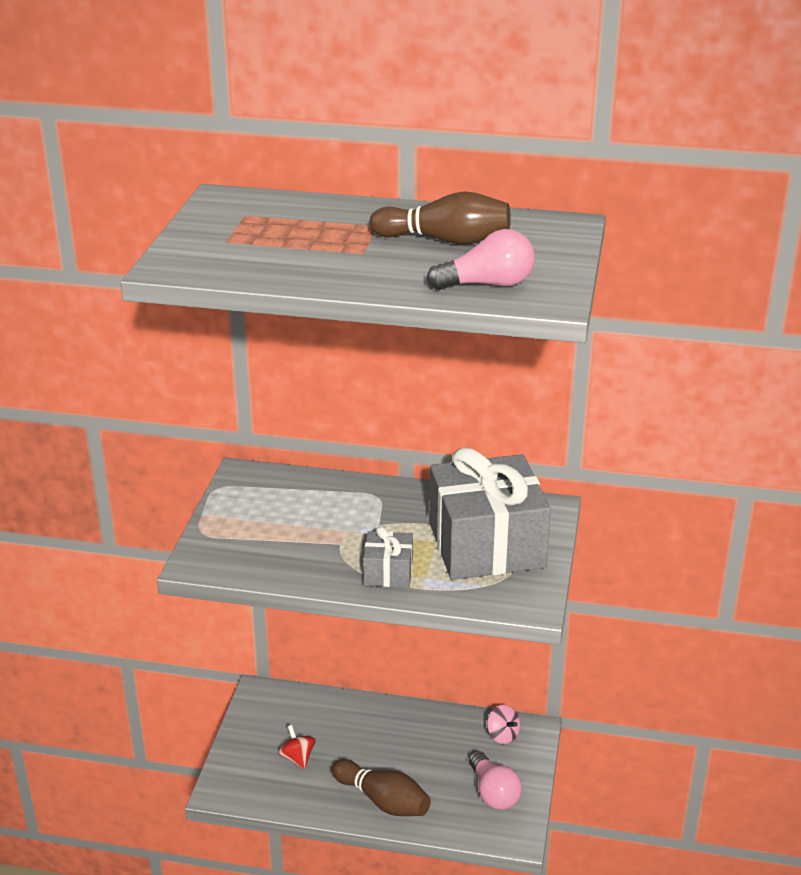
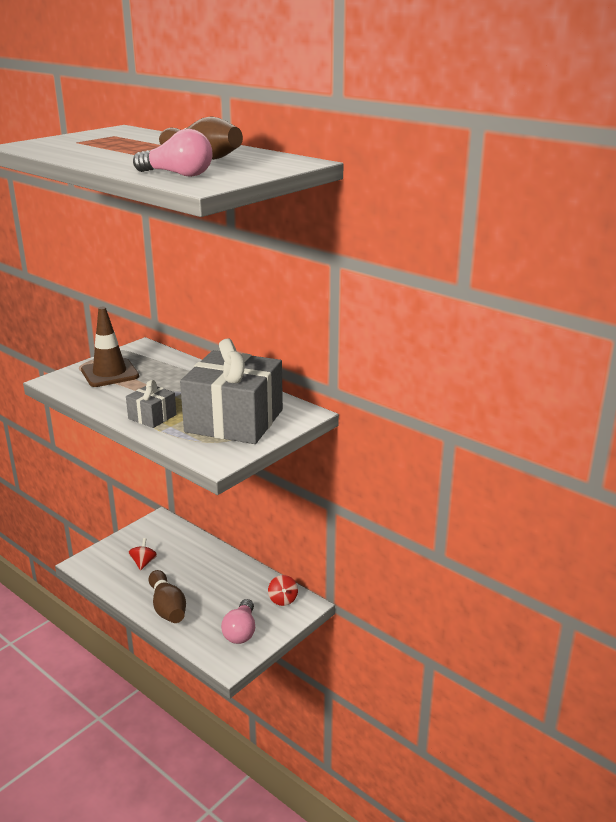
camera: 30 degrees right, 5 degrees down
pink spinning top [487,705,520,744] -> red spinning top [268,575,298,606]
none -> brown traffic cone [81,307,139,387]

